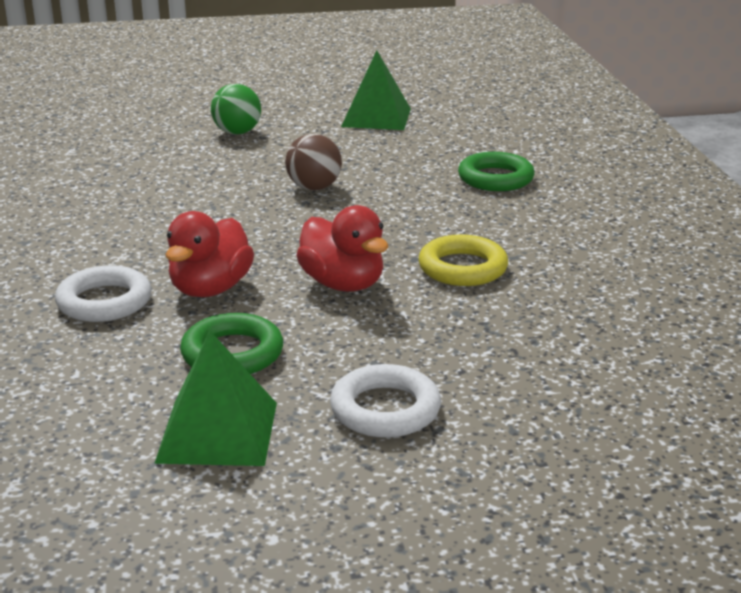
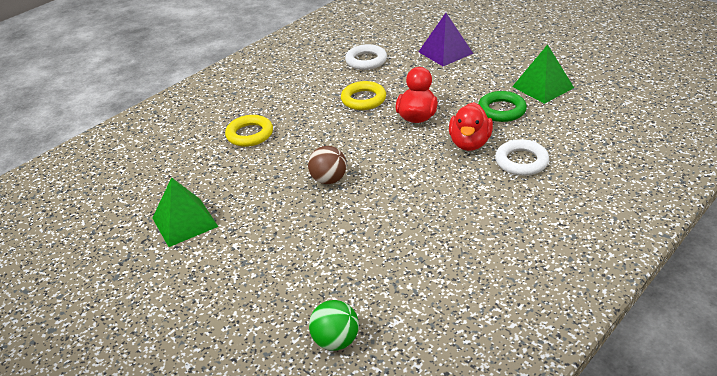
camera: 125 degrees left, 10 degrees up
red duck [166,211,254,297] -> red duck turned 120 degrees clockwise [449,102,493,151]
green ball [211,84,261,135] -> green ball moved to [309,300,359,351]
white ring [330,364,441,438] -> white ring moved to [345,44,387,70]
green ring [458,152,535,191] -> yellow ring [225,115,273,147]
none -> purple pyramid [418,13,474,66]

